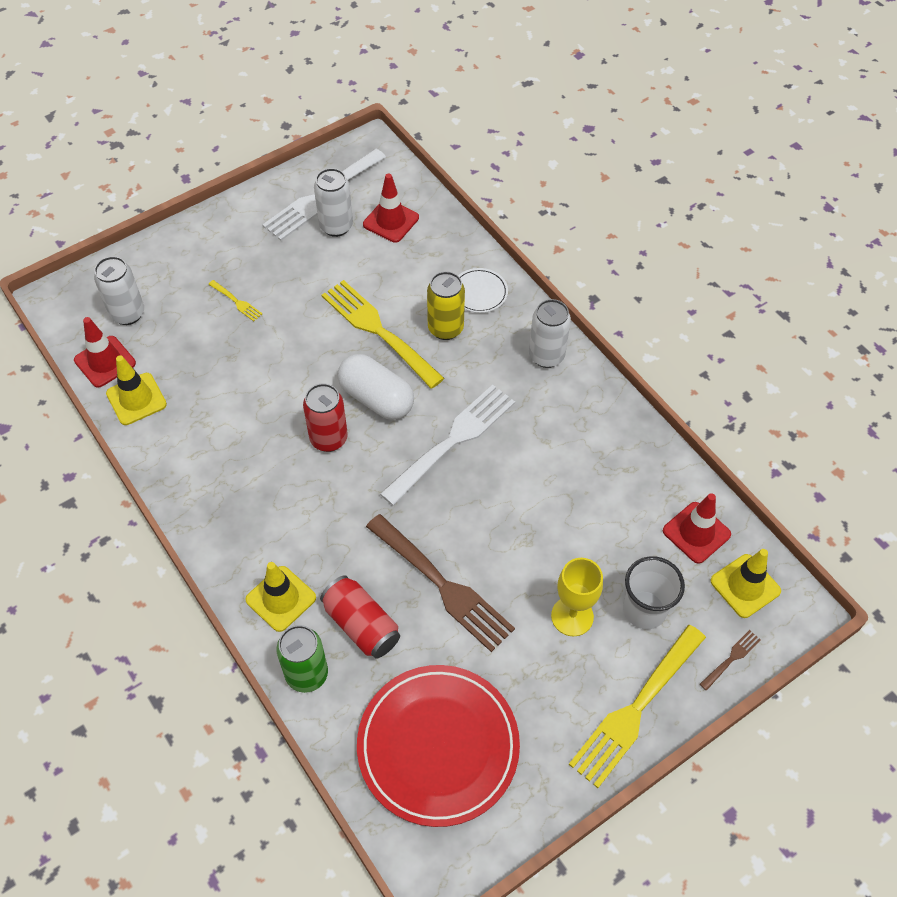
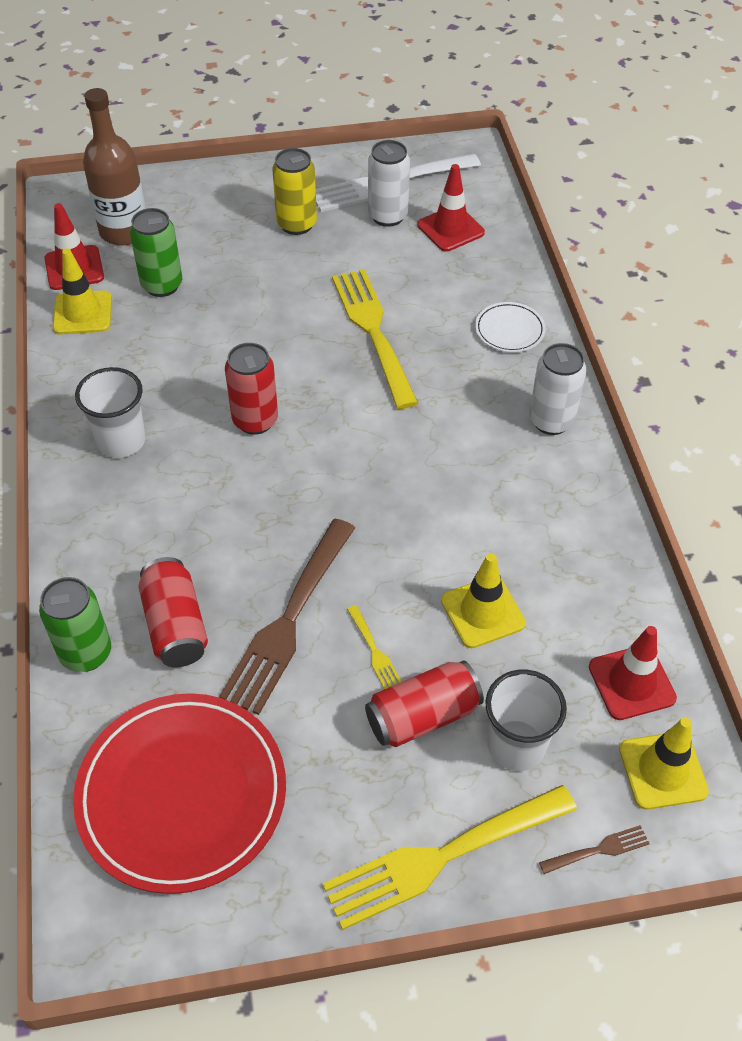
camera: 25 degrees right, 5 degrees down
white can [94,256,144,325] -> brown bottle [83,88,146,246]
yellow fork [208,280,262,321] -> yellow fork moved to [347,605,401,689]
yellow traffic cone [246,562,316,632] -> yellow traffic cone moved to [441,553,526,648]
white capsule [338,354,414,420] -> none
brown fork [366,514,515,652] -> brown fork turned 45 degrees clockwise [219,519,355,715]
white fork [380,385,515,506] -> none
yellow can [427,271,465,340] -> yellow can moved to [272,148,317,235]
yellow goblet [551,558,603,637] -> red can [365,660,484,747]
none -> white cup [75,367,146,458]
none -> green can [130,208,182,297]

